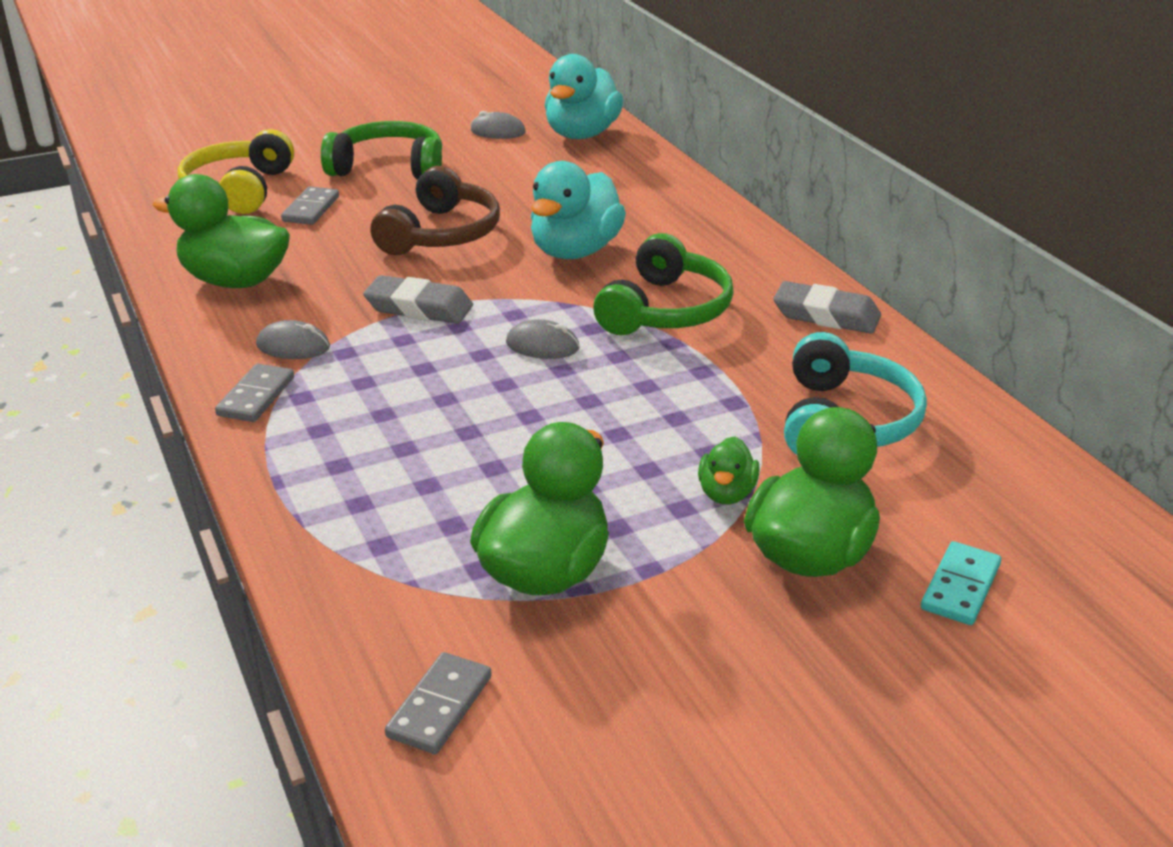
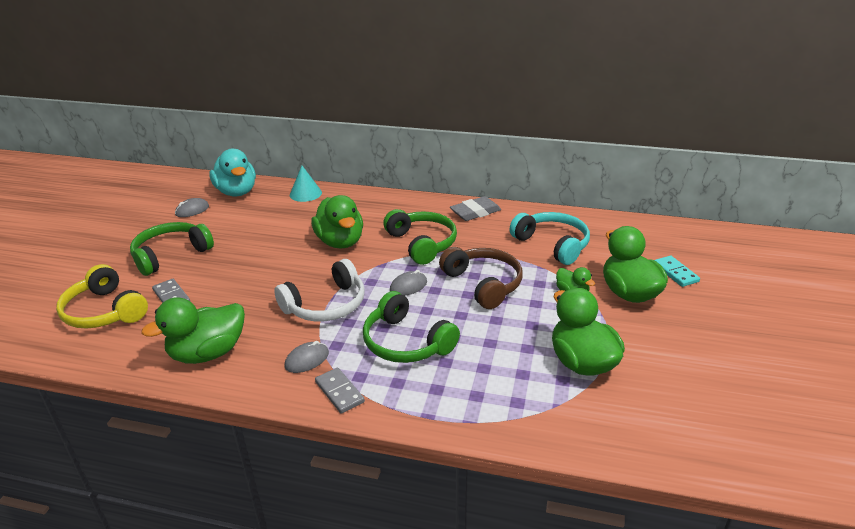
camera: 50 degrees left, 0 degrees up
grey eraser [363,275,473,324] -> white headphones [274,259,365,321]
brown headphones [370,166,500,255] -> brown headphones moved to [439,247,523,309]
grey domino [385,652,492,754] -> none
turquoise duck [531,161,626,259] -> green duck [311,195,363,248]
none -> turquoise cone [290,166,322,202]
none -> green headphones [363,291,460,363]

